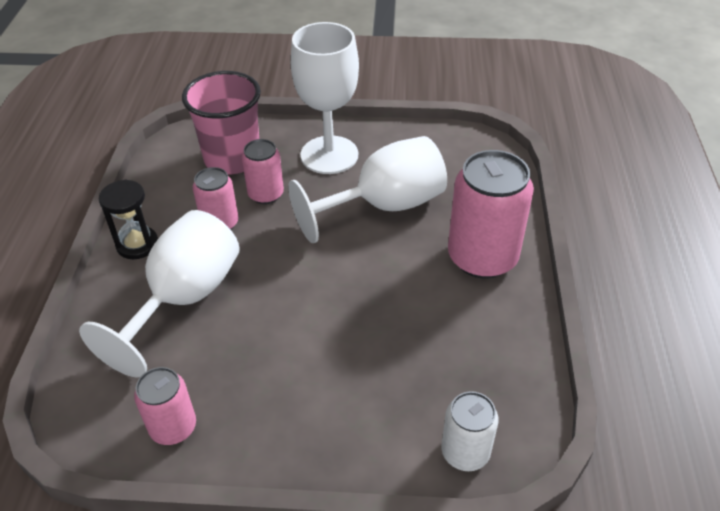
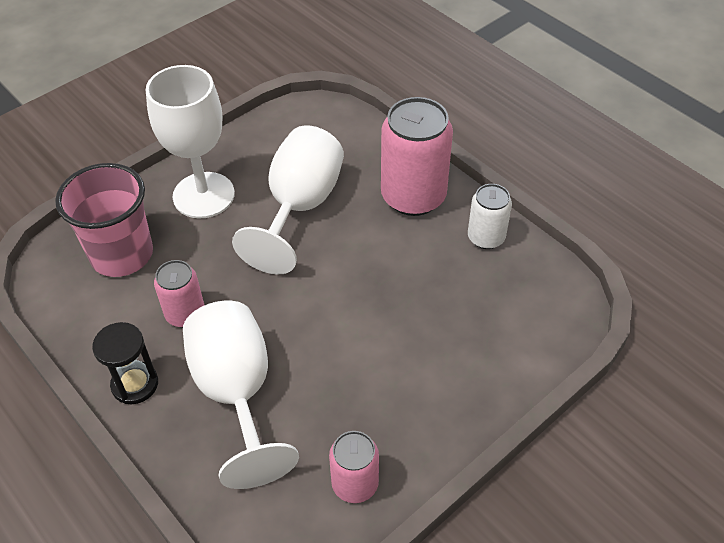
camera: 45 degrees left, 5 degrees up
pink can [242,139,284,204] -> none
white can [441,391,499,471] -> white can moved to [468,184,512,249]

